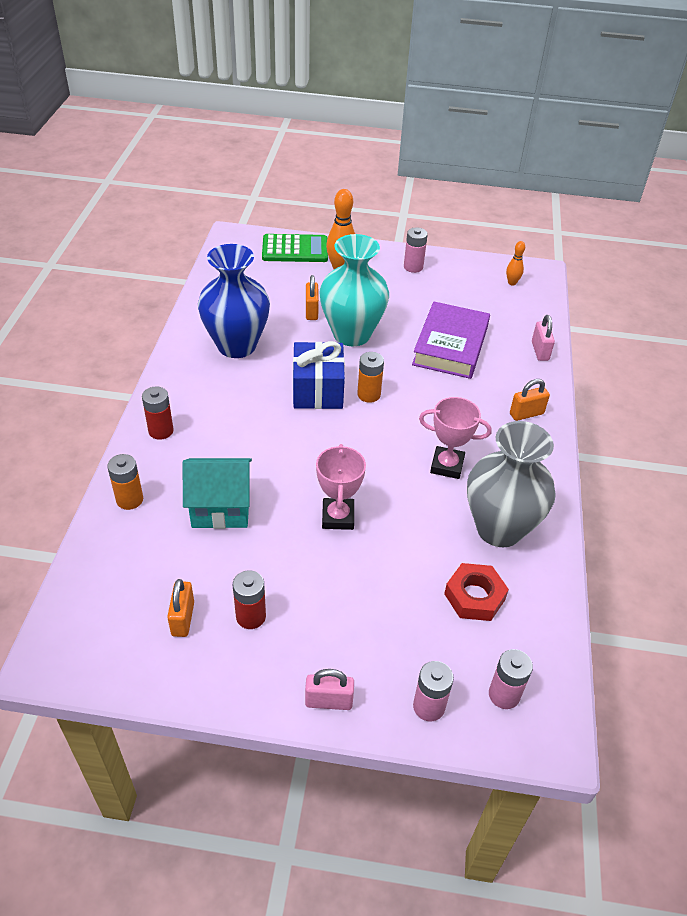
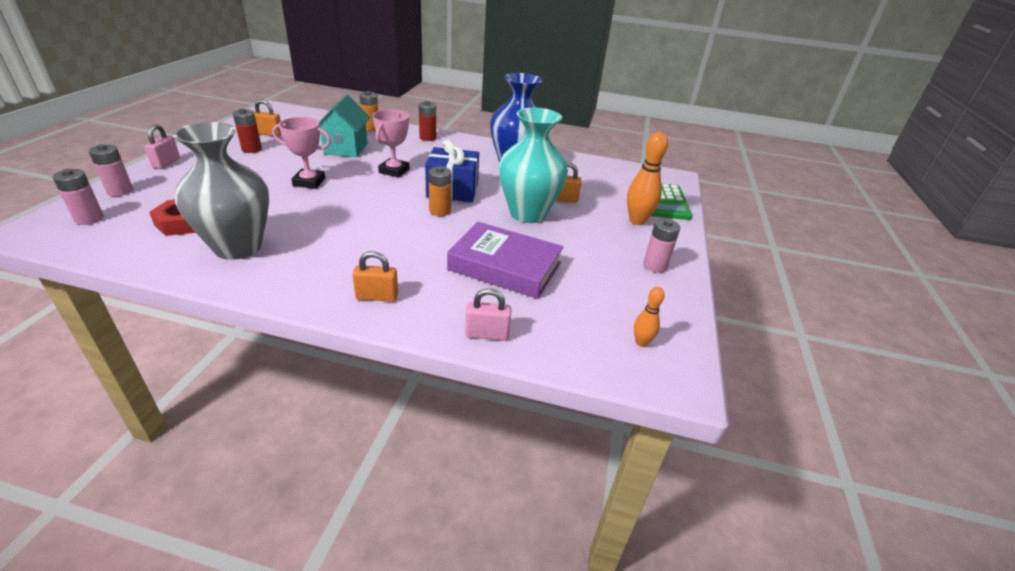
camera: 95 degrees right, 10 degrees down
pink trophy [419,397,492,479] -> pink trophy moved to [373,110,410,178]
orange padlock [510,379,550,421] -> orange padlock turned 75 degrees counterclockwise [352,251,398,302]

